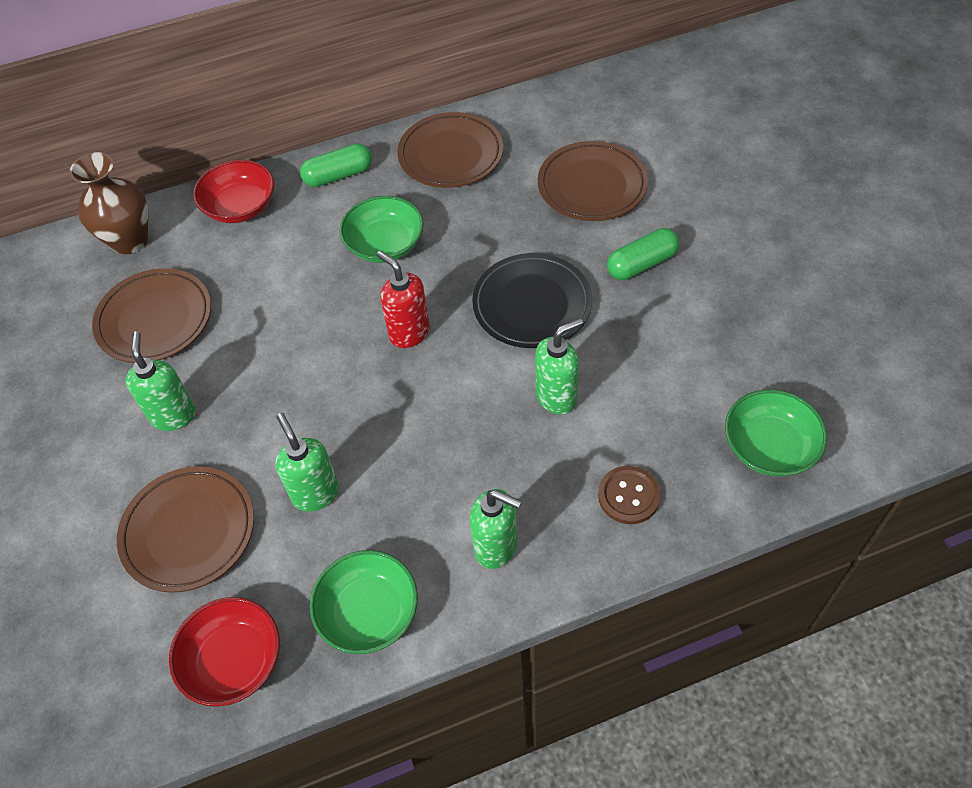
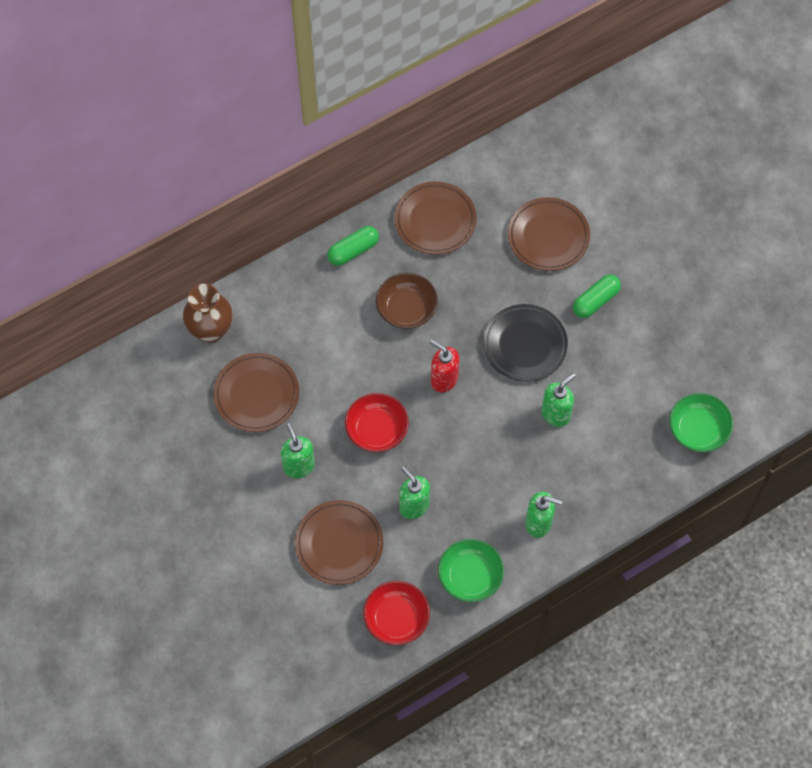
camera: 15 degrees left, 10 degrees up
red bowl [193,160,274,223] -> red bowl moved to [345,393,409,452]
green bowl [339,196,424,263] -> brown bowl [376,273,438,329]
brown button [598,466,661,524] -> none

